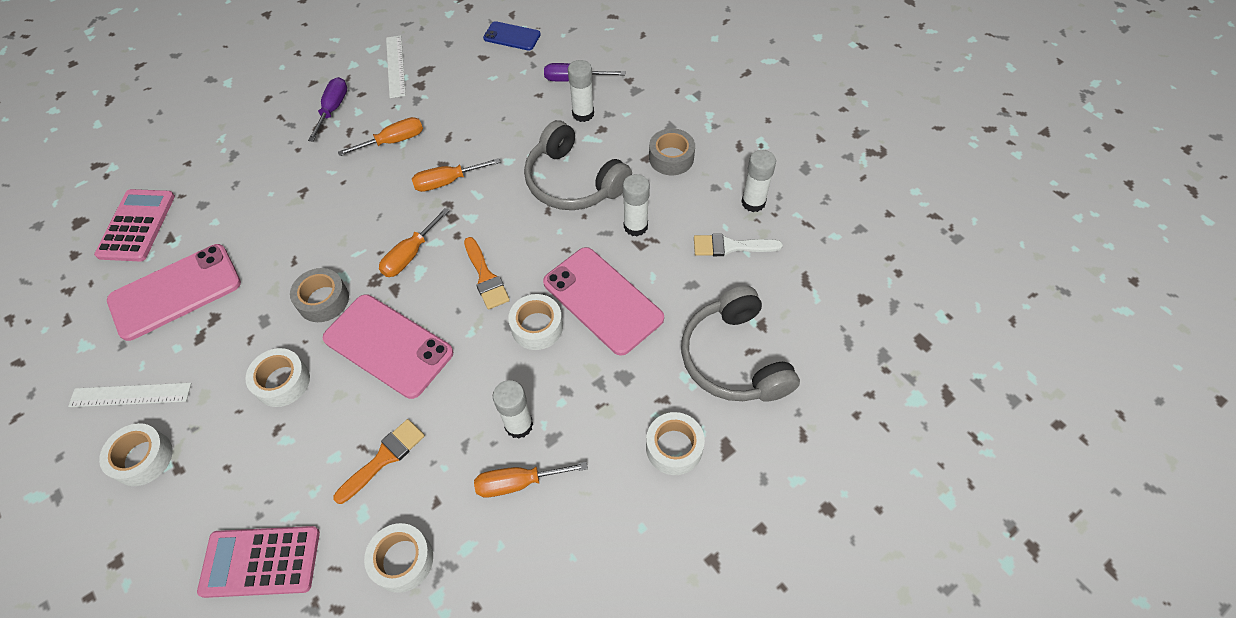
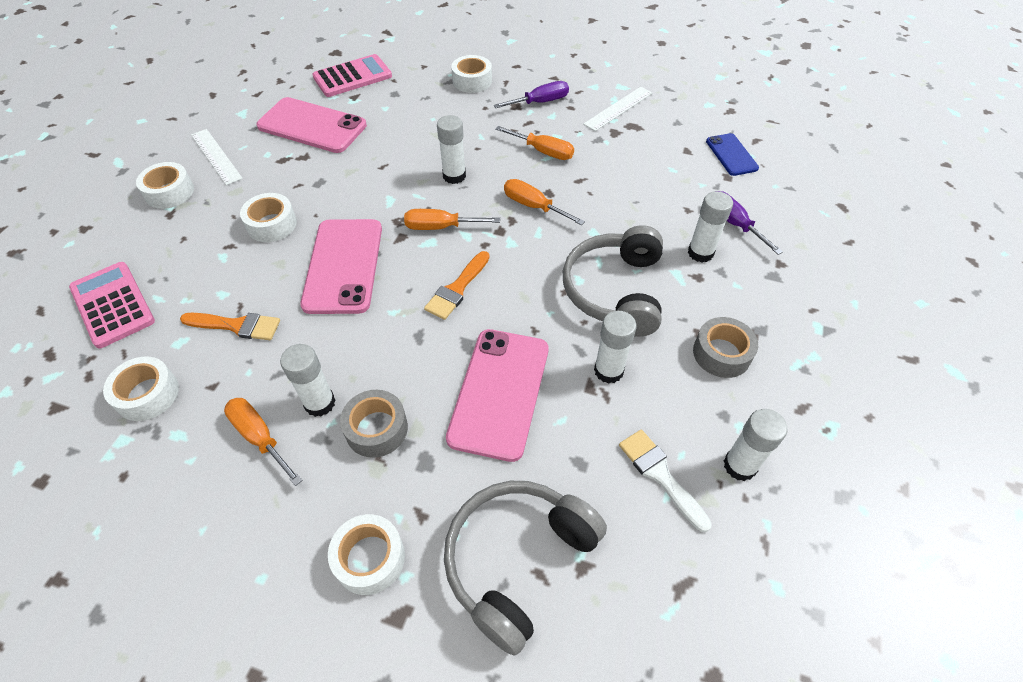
camera: 55 degrees right, 5 degrees down
grey tape [290,268,349,322] -> grey tape moved to [340,390,408,458]
white tape [508,294,563,350] -> white tape moved to [451,55,492,93]
none -> white glue stick [437,115,466,184]

